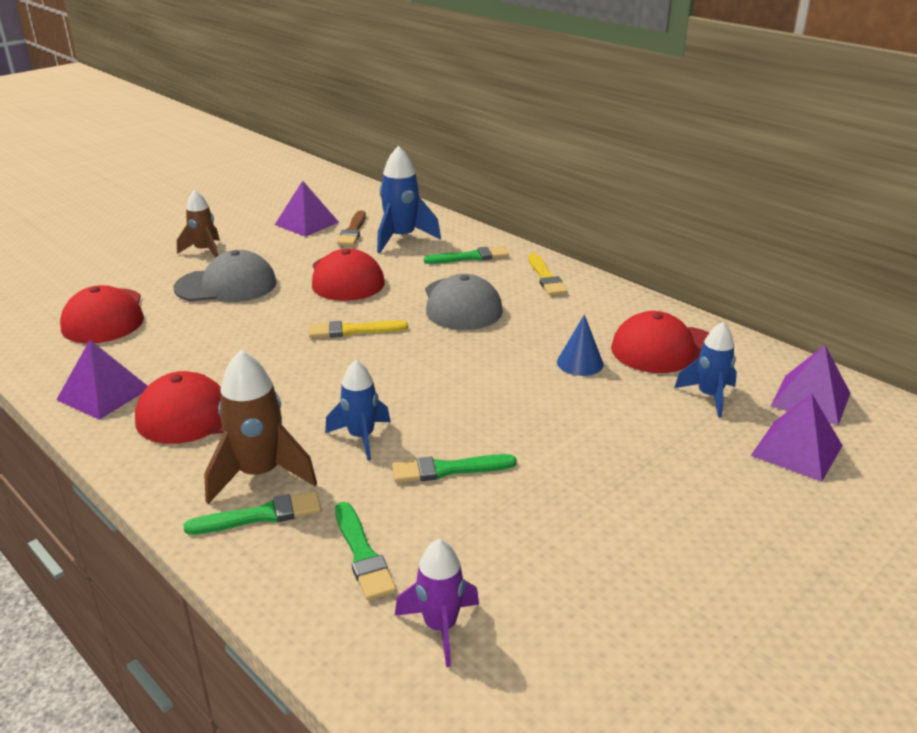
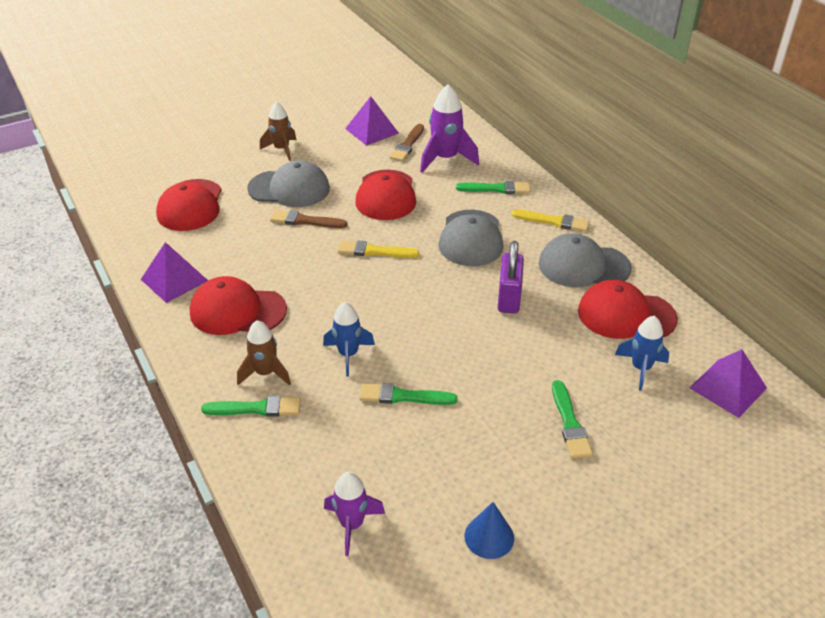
camera: 15 degrees right, 10 degrees up
brown rocket [204,350,317,504] -> brown rocket [237,320,291,386], size x0.66
green brush [335,502,396,601] -> green brush moved to [552,380,593,458]
blue rocket [377,146,441,253] -> purple rocket [420,84,479,173]
yellow brush [528,253,568,296] -> yellow brush turned 75 degrees counterclockwise [511,209,590,232]
blue cone [557,314,604,376] -> blue cone moved to [465,502,514,559]
purple pyramid [751,393,843,482] -> none
none -> brown brush [270,210,348,228]
none -> purple padlock [498,241,524,314]
none -> grey cap [539,233,632,287]

